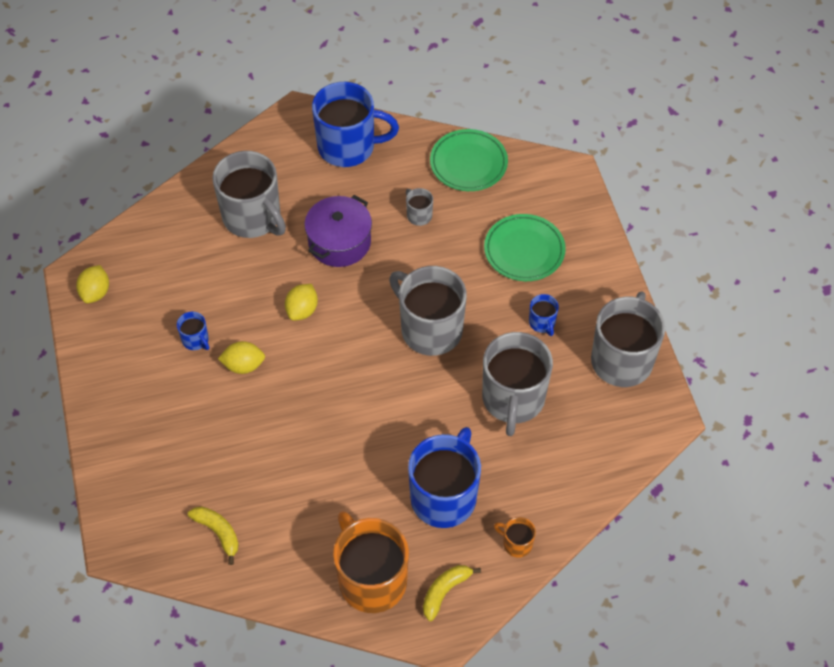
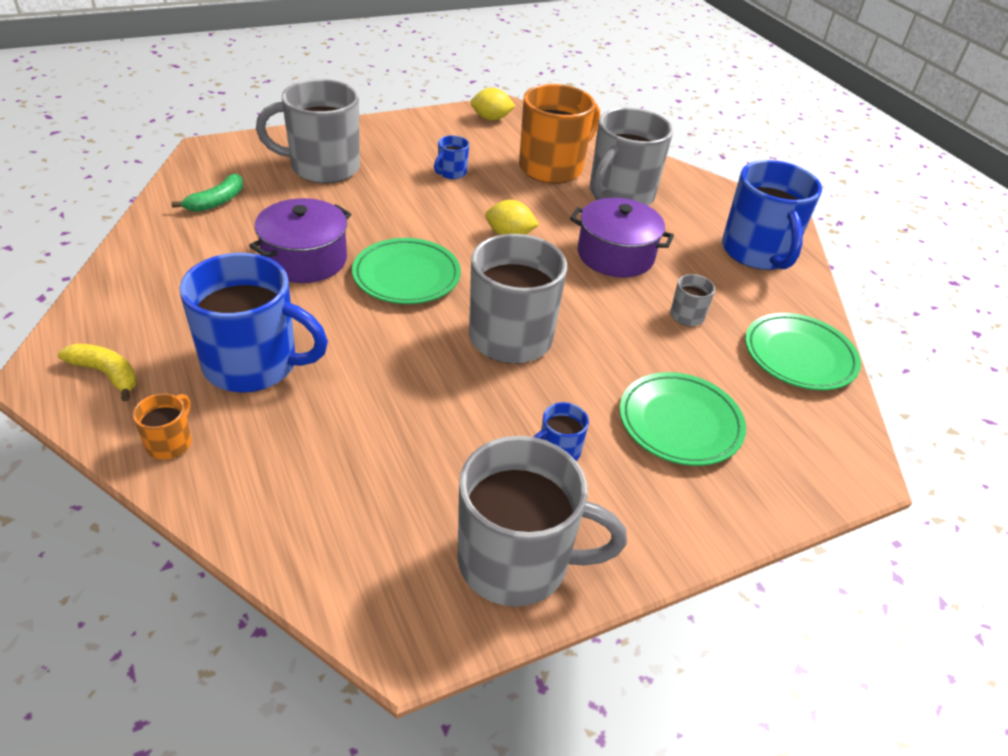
camera: 75 degrees right, 15 degrees down
yellow banana [188,507,239,565] -> green banana [171,173,243,212]
yellow lemon [218,341,265,374] -> none
orange mug [333,511,409,613] -> orange mug moved to [519,84,600,184]
grey mug [482,332,553,436] -> grey mug moved to [256,79,360,183]
none -> purple pot [249,198,351,283]
none -> green plate [352,238,461,304]

